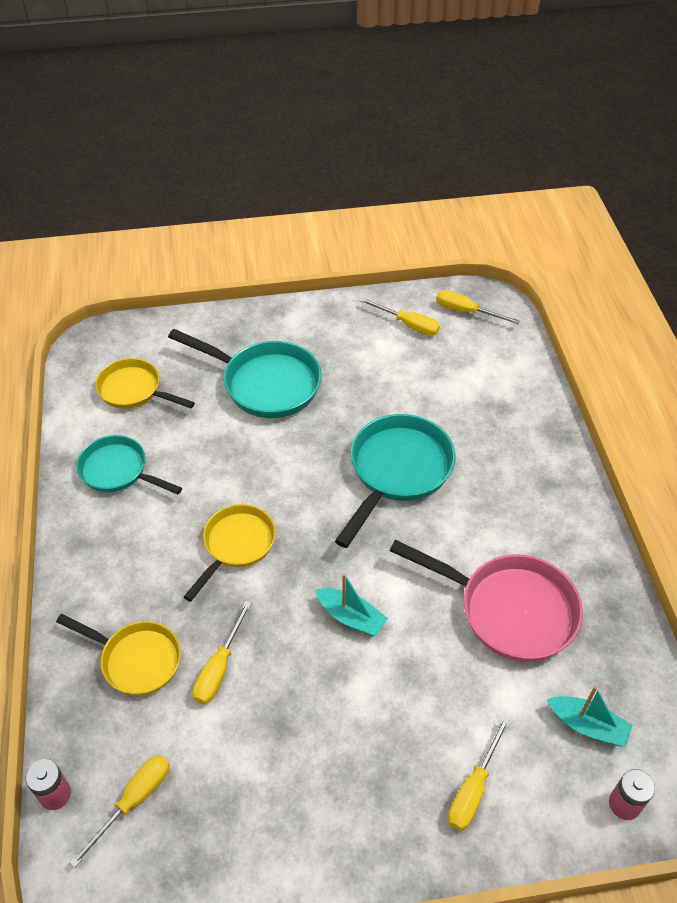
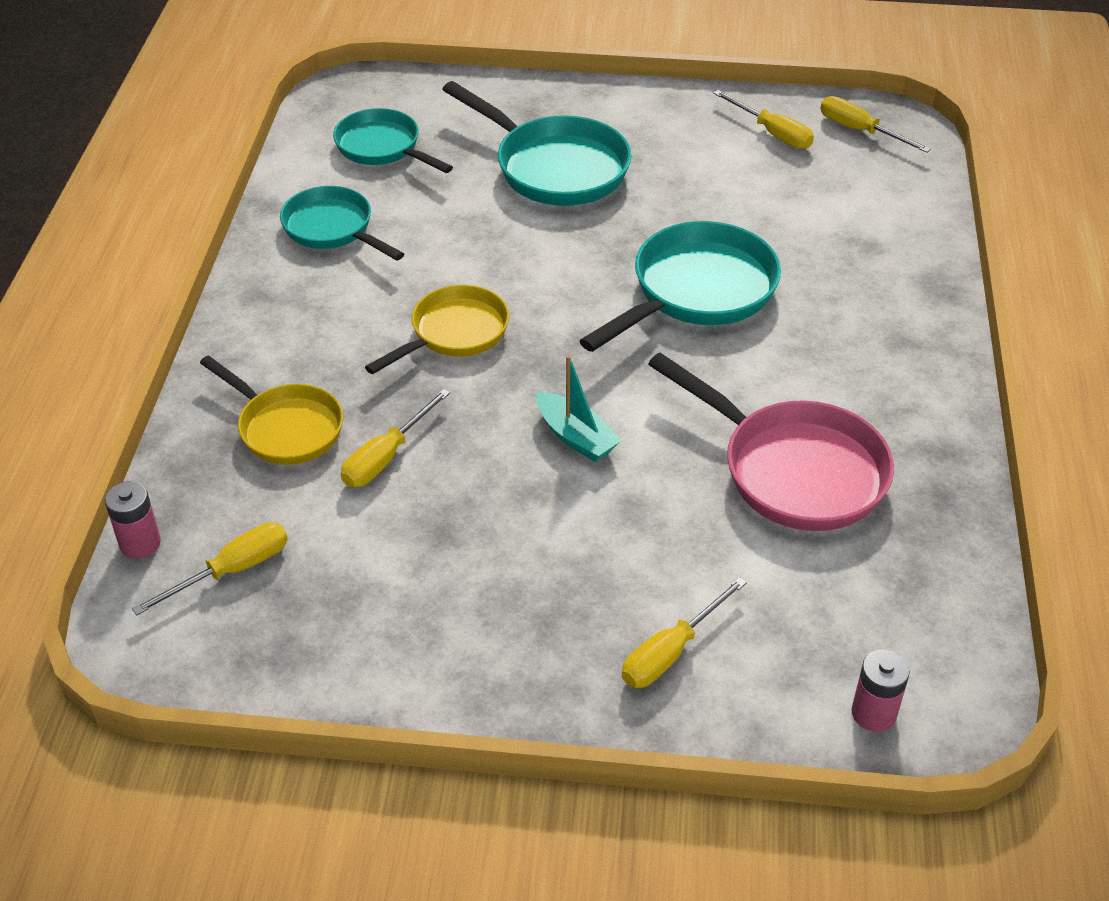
camera: 15 degrees right, 5 degrees down
yellow pan [95,358,195,409] -> turquoise pan [333,108,453,173]
turquoise boat [547,686,633,747] -> none

